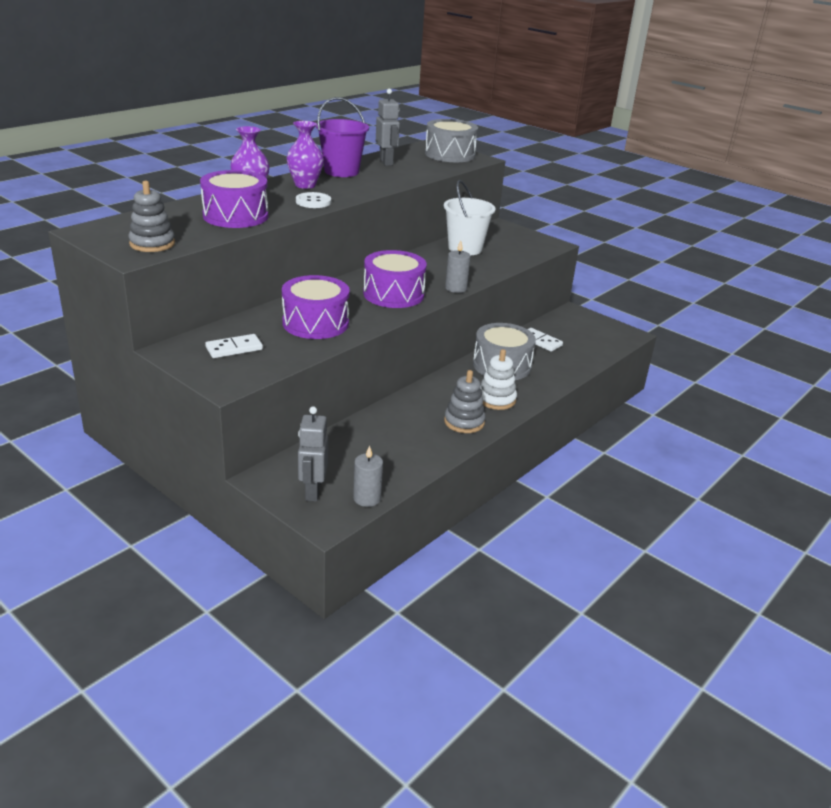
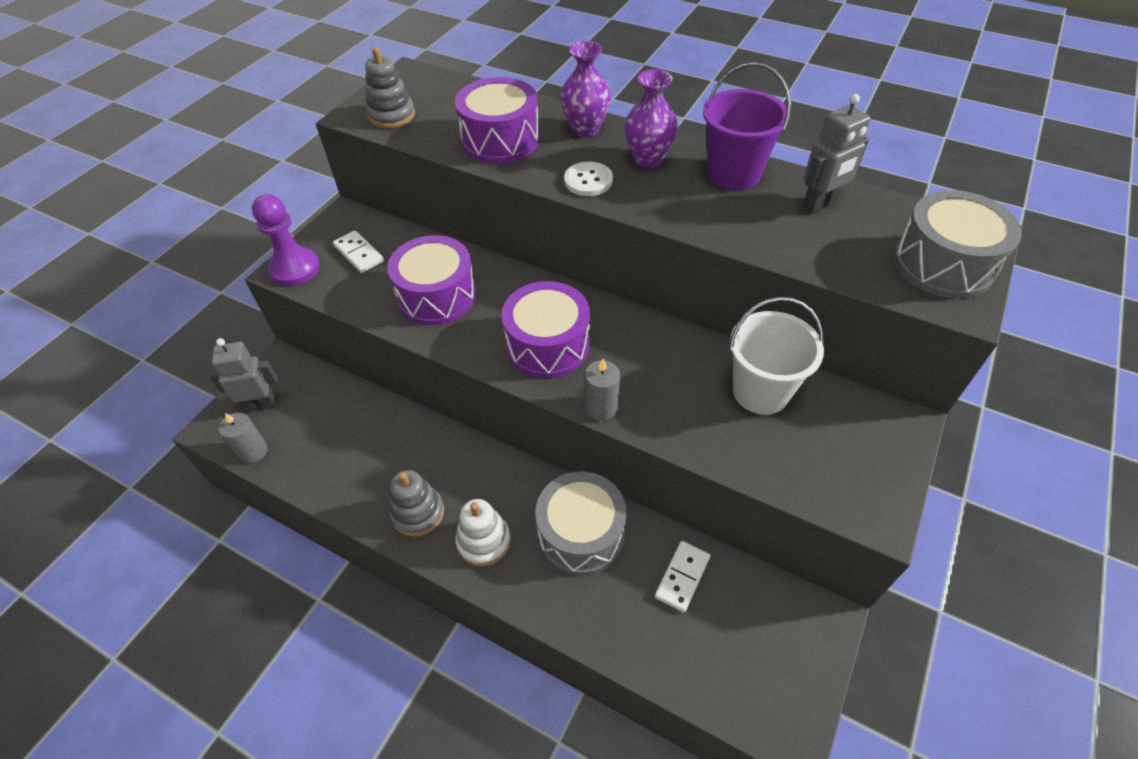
camera: 80 degrees right, 20 degrees up
none -> purple pawn [252,194,320,286]

